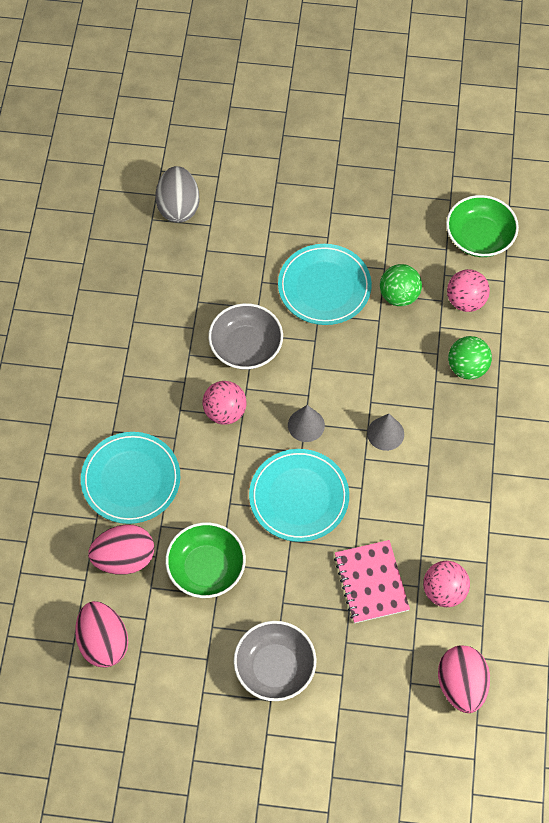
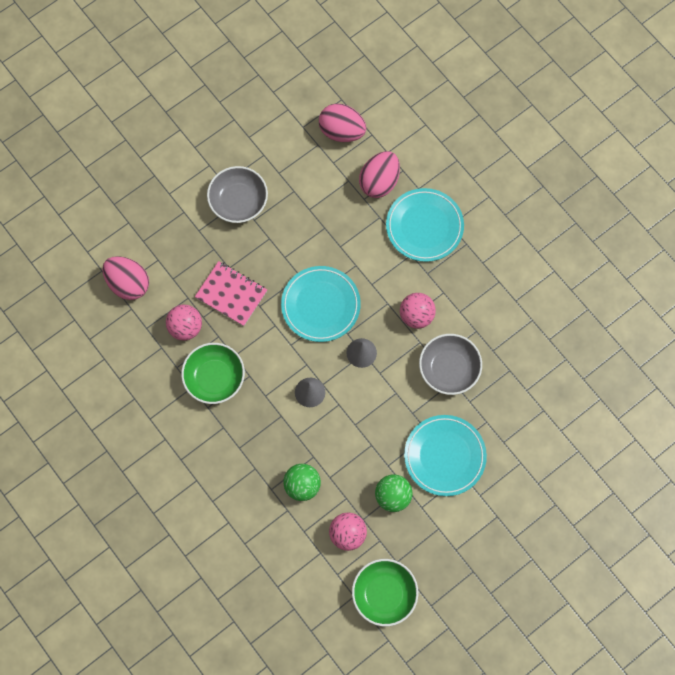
camera: 135 degrees right, 10 degrees up
grey egg [155,166,200,222] -> none
green bowl [165,522,246,598] -> green bowl moved to [181,343,245,404]

